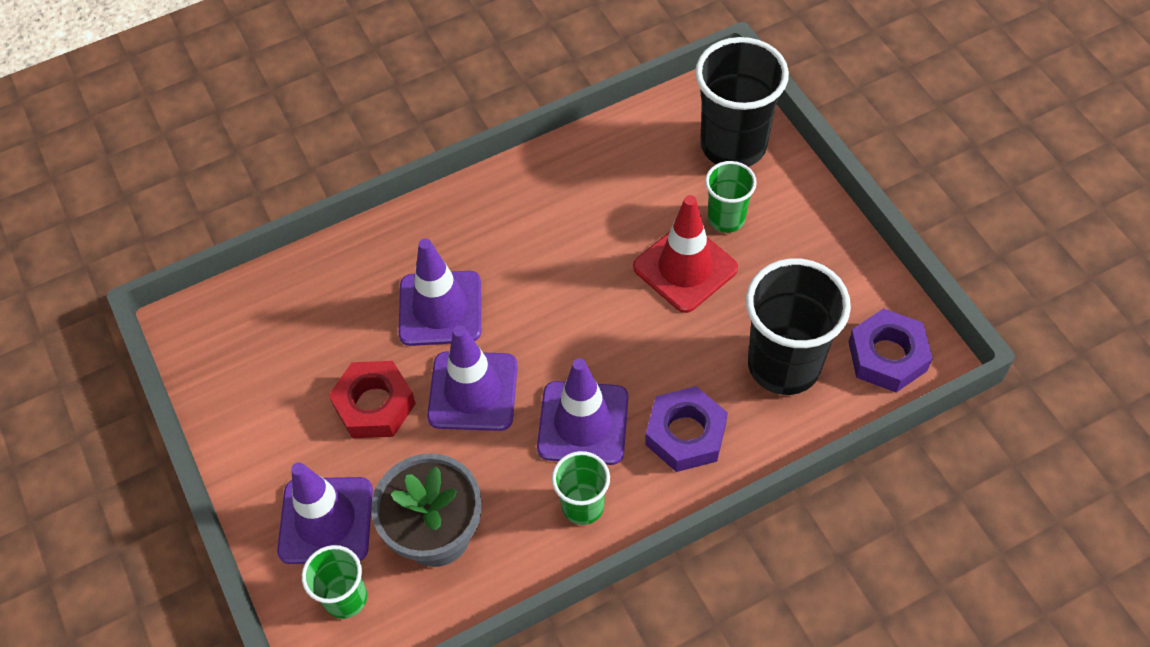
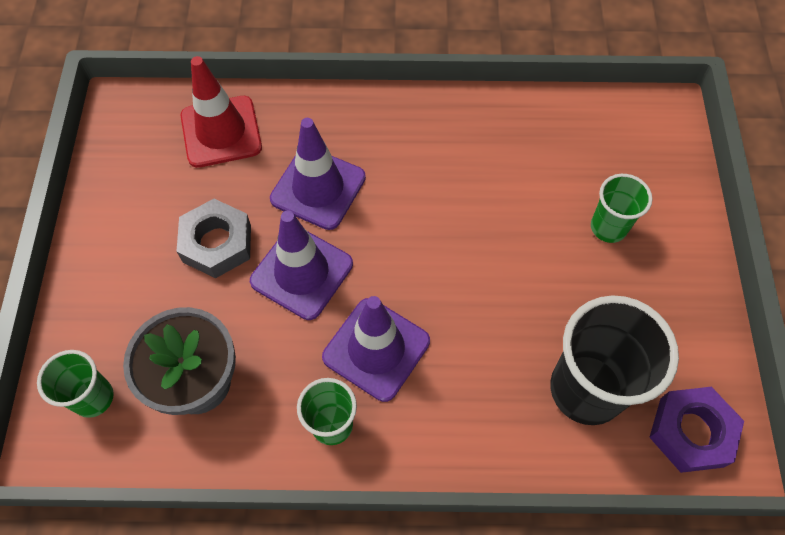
camera: 25 degrees right, 5 degrees up
purple traffic cone [277,462,373,564] -> none
red nut [329,361,416,438] -> grey nut [176,199,251,278]
red traffic cone [633,195,738,313] -> red traffic cone moved to [181,56,262,168]
purple nut [645,386,728,472] -> none
black cup [695,37,789,167] -> none

